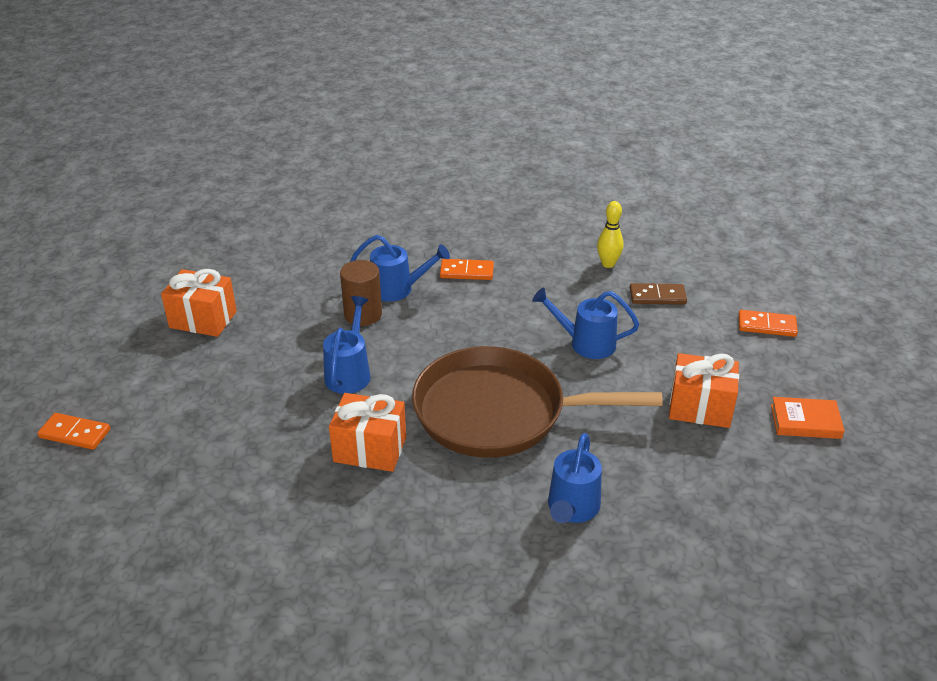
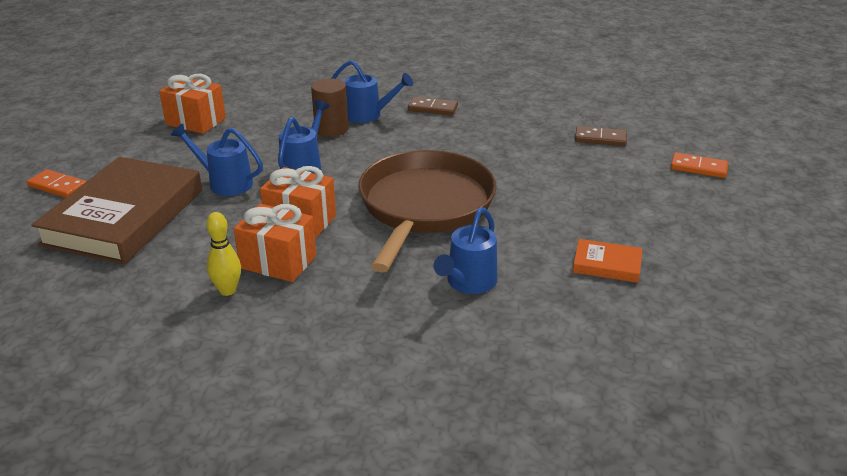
camera: 10 degrees right, 5 degrees down
brown pan [412,346,663,458] -> brown pan turned 90 degrees clockwise [358,150,497,272]
orange domino [440,259,494,280] -> brown domino [408,96,458,115]
blue watering can [532,288,639,359] -> blue watering can moved to [171,123,263,196]
yellow bowling pin [597,201,623,268] -> yellow bowling pin moved to [206,212,241,296]
orange gift [669,353,739,428] -> orange gift moved to [233,204,316,282]
orange book [771,397,845,439] -> orange book moved to [573,239,642,283]
none -> brown book [31,157,202,264]

